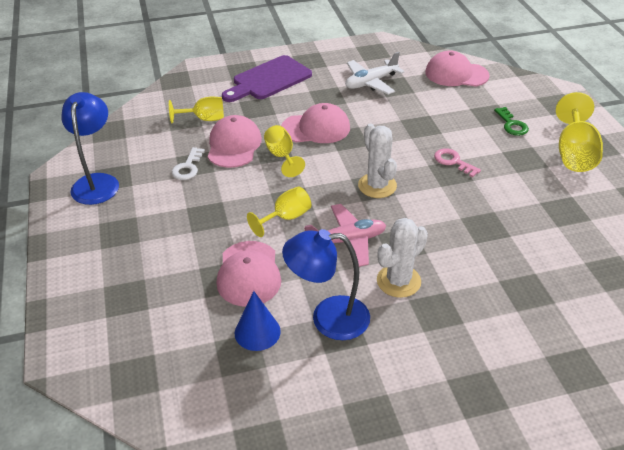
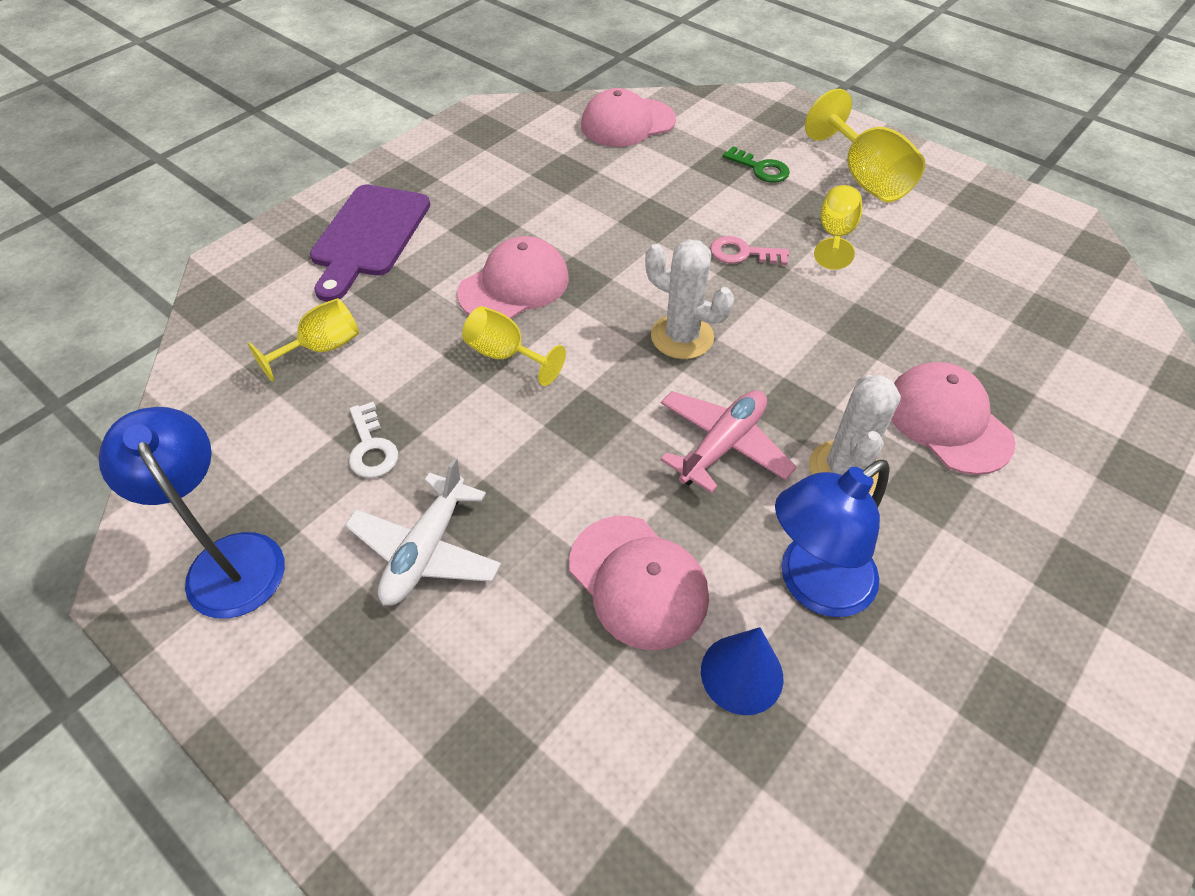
camera: 35 degrees left, 10 degrees up
pink cap [207,115,262,168] -> pink cap moved to [891,362,1016,475]
yellow goblet [247,187,311,237] -> yellow goblet moved to [814,185,862,270]
white plane [345,52,405,95] -> white plane moved to [345,458,501,605]

